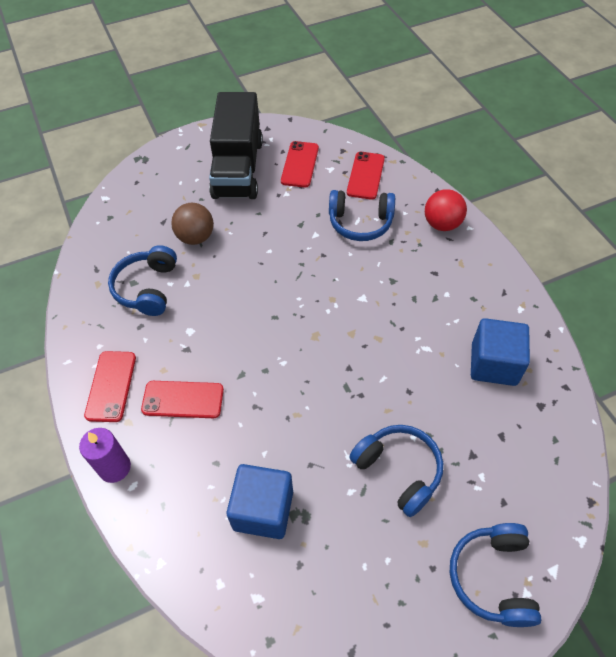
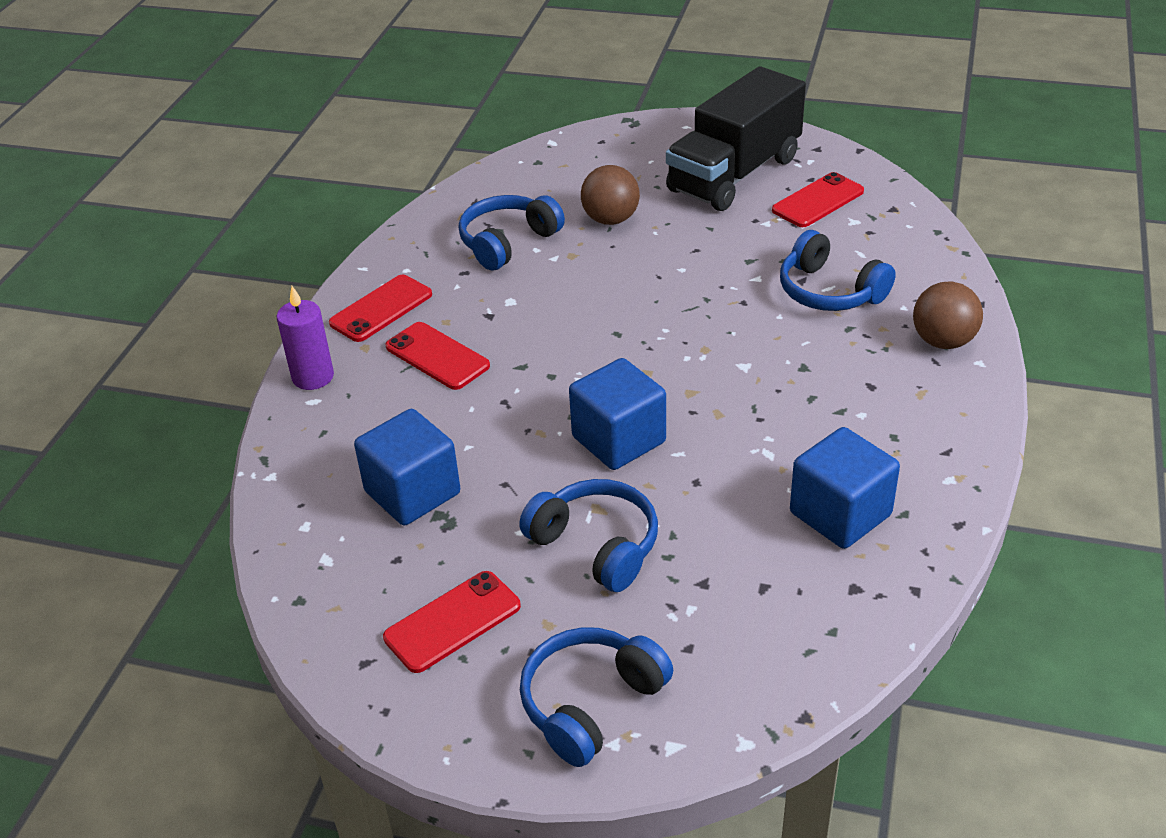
camera: 40 degrees right, 15 degrees down
red phone [347,152,385,200] -> red phone moved to [383,571,521,673]
blue headphones [350,425,443,517] -> blue headphones turned 45 degrees counterclockwise [519,479,658,592]
red ball [425,189,467,231] -> brown ball [913,281,983,349]
none -> blue cube [569,358,666,470]

